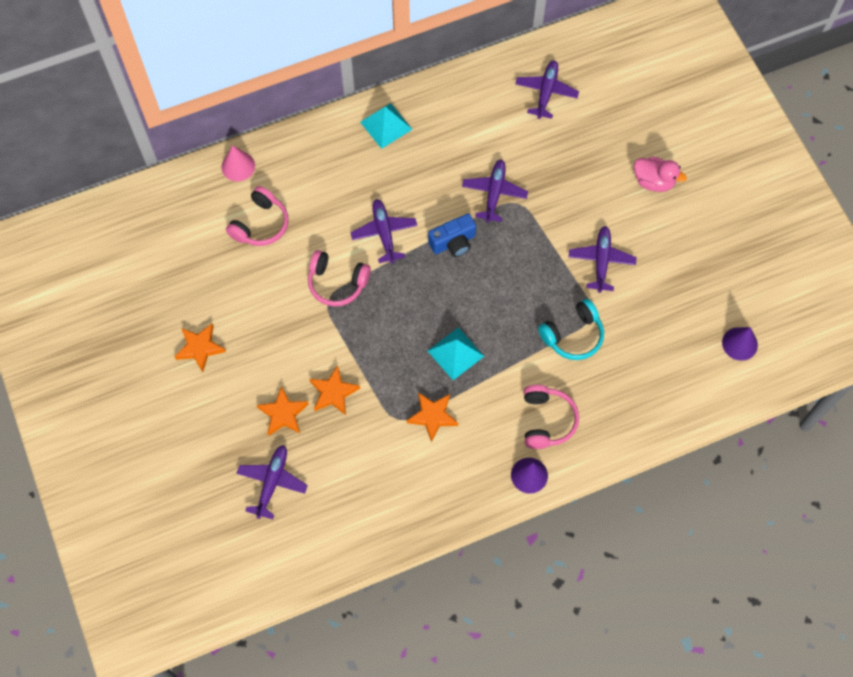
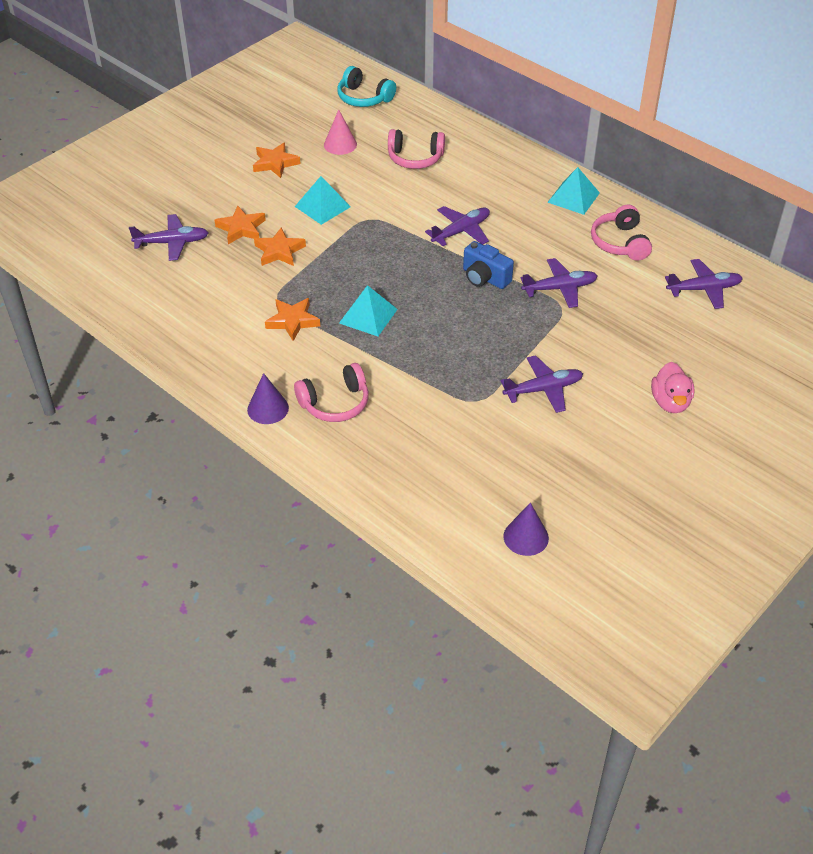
camera: 65 degrees right, 20 degrees down
pink cone [221,145,255,181] -> pink cone moved to [324,109,357,155]
pink headphones [308,250,371,307] -> pink headphones moved to [591,205,652,261]
turquoise headphones [538,299,604,360] -> turquoise headphones moved to [337,66,396,107]
none -> turquoise pyramid [295,176,351,225]

